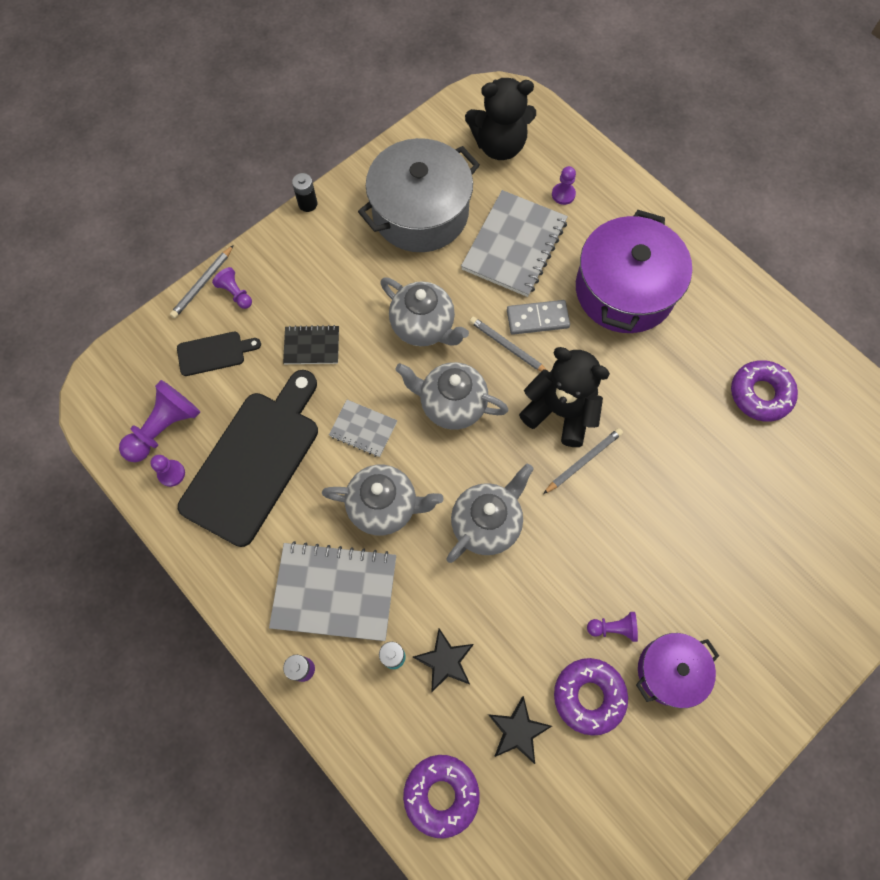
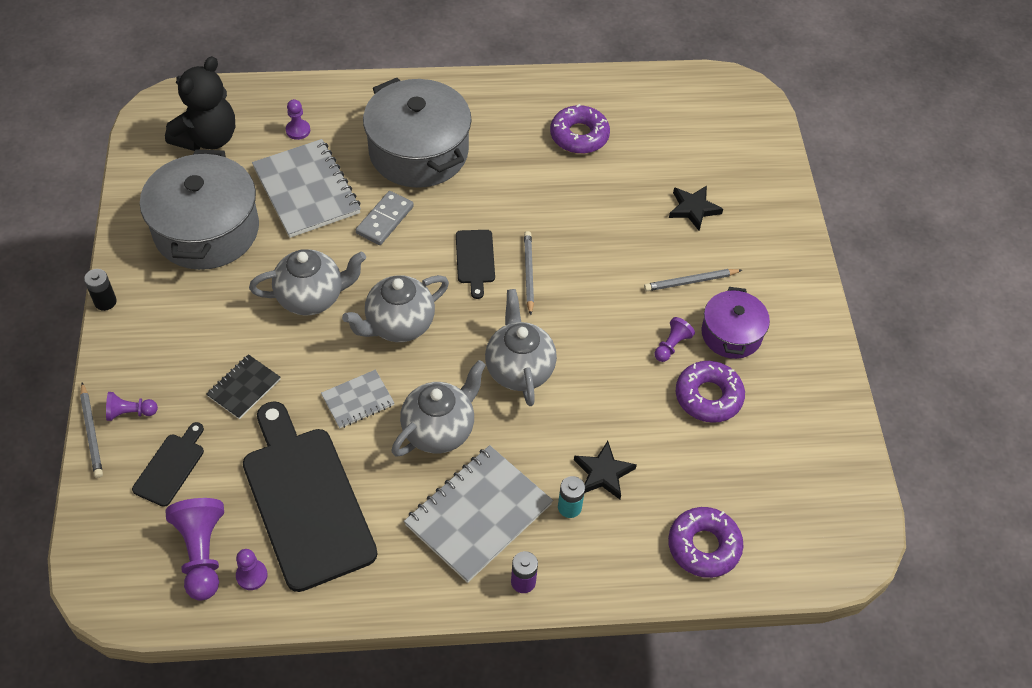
camera: 55 degrees left, 15 degrees down
grey pencil [470,317,548,372] -> grey pencil moved to [644,269,742,291]
black star [488,696,552,764] -> black star moved to [669,185,723,231]
black teddy bear [519,347,610,447] -> black cutting board [456,230,495,299]
purple pot [576,210,692,333] -> grey pot [363,78,471,188]

